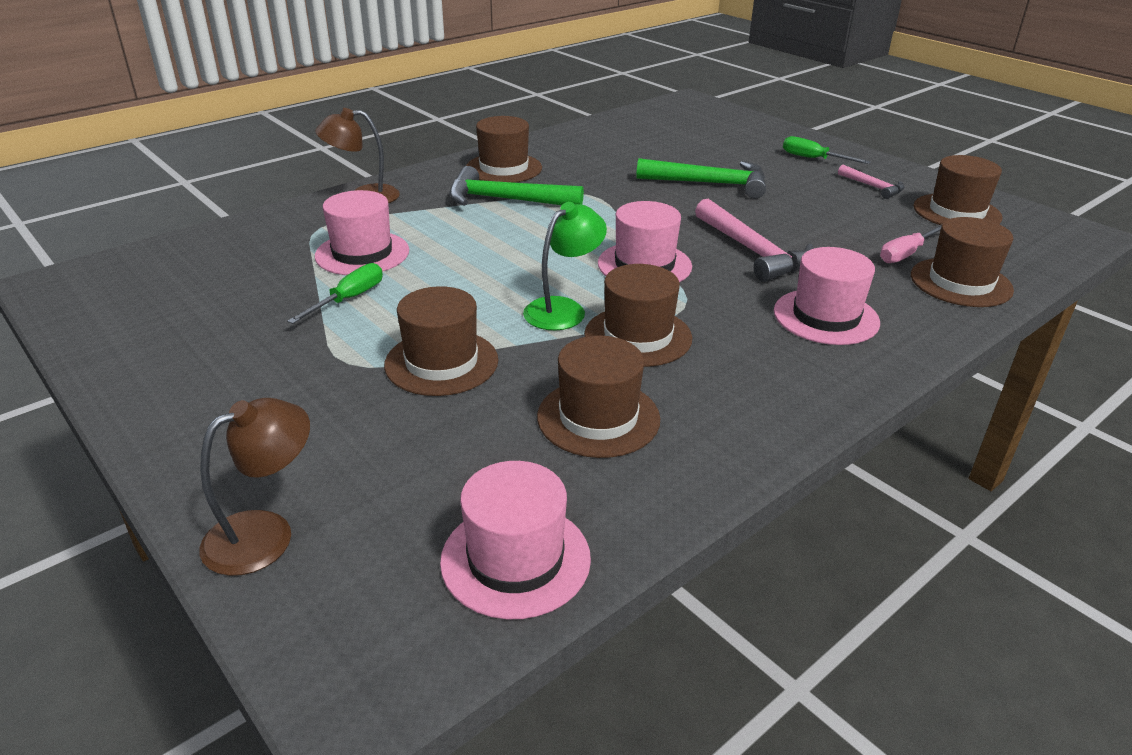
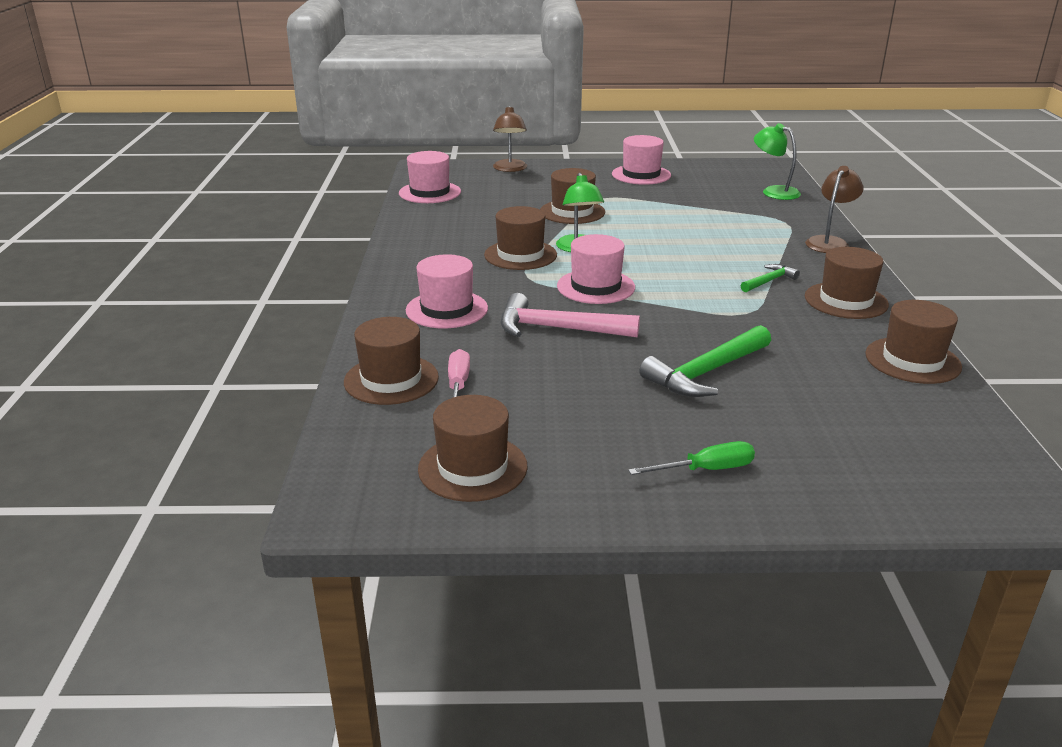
camera: 130 degrees right, 5 degrees down
green screwdriver [287,263,383,324] -> none
pink hat [315,190,409,275] -> pink hat moved to [612,135,671,185]
green hammer [449,166,584,206] -> green hammer [741,264,800,292], size x0.54
brown hat [537,336,660,458] -> brown hat moved to [865,300,962,384]
pink hammer [838,165,905,199] -> none
none -> green lamp [754,123,801,200]

